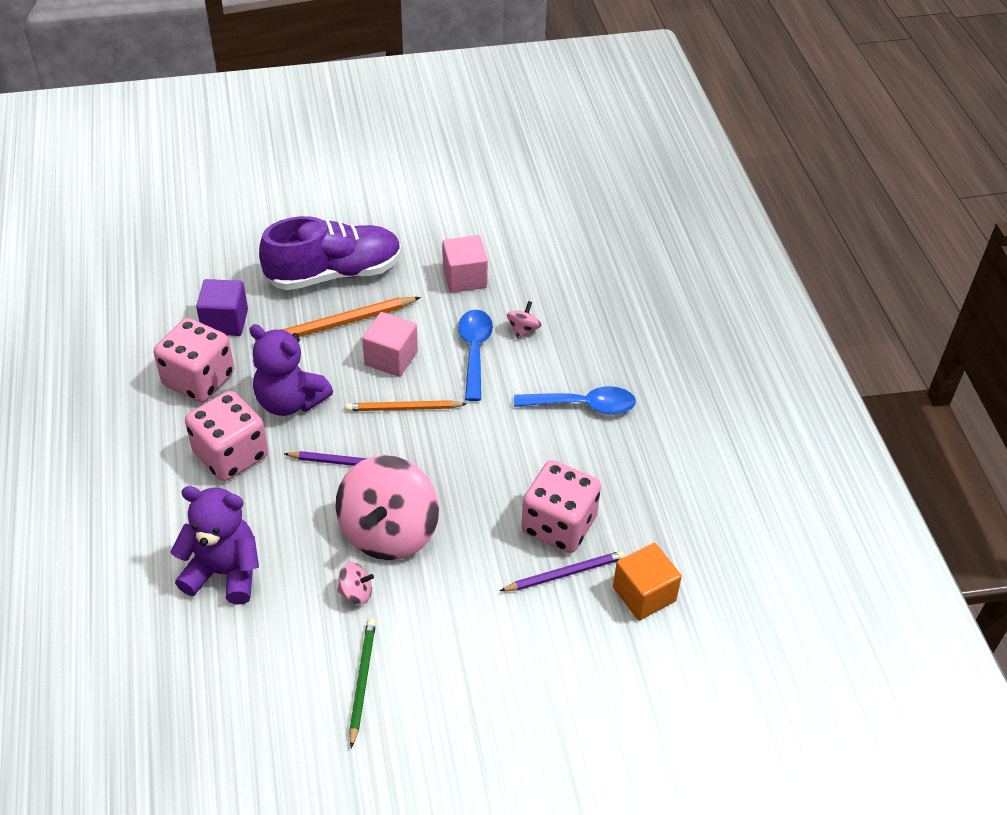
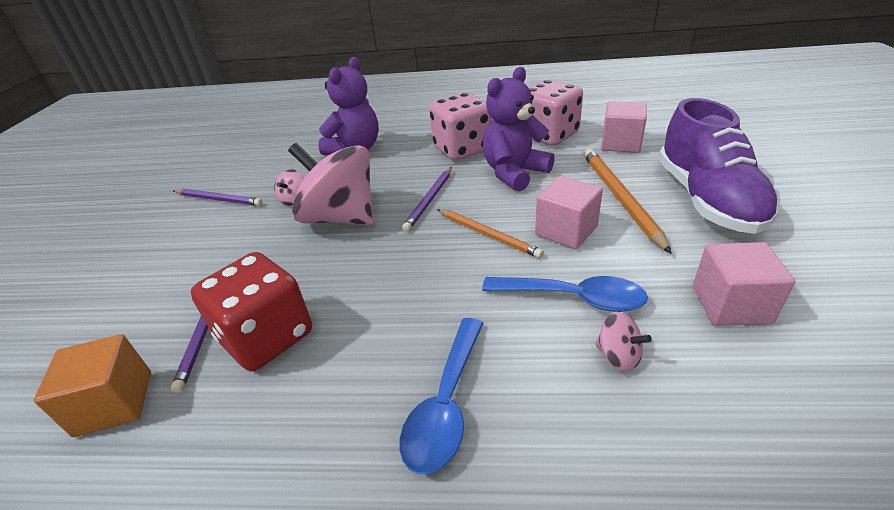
camera: 110 degrees right, 10 degrees down
purple cube [196,279,248,336] -> pink cube [601,101,647,153]
orange pencil [346,400,466,411] -> orange pencil turned 120 degrees clockwise [437,209,544,258]
green pencil [349,619,376,748] -> purple pencil [173,189,263,206]
pink dice [521,460,601,553] -> red dice [191,252,312,371]

